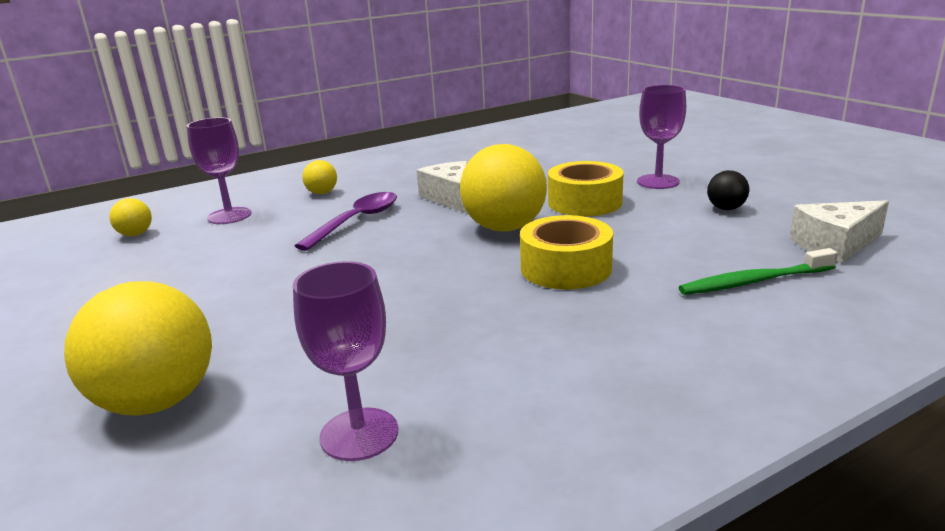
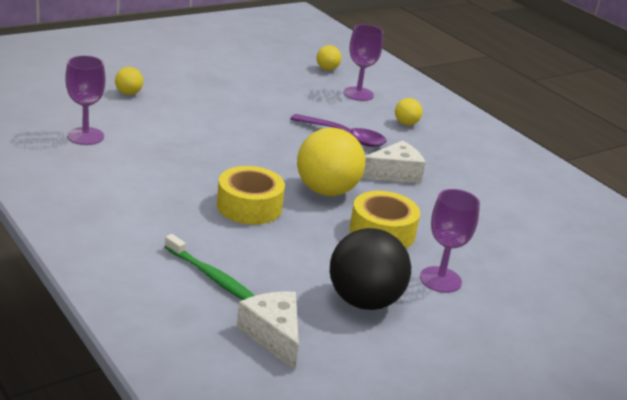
camera: 80 degrees right, 5 degrees up
yellow ball [64,282,212,416] -> yellow ball [115,67,143,95], size x0.47
green toothbrush [679,248,838,295] -> green toothbrush turned 150 degrees clockwise [165,234,255,300]
black ball [707,170,749,210] -> black ball [330,228,411,310], size x2.12

